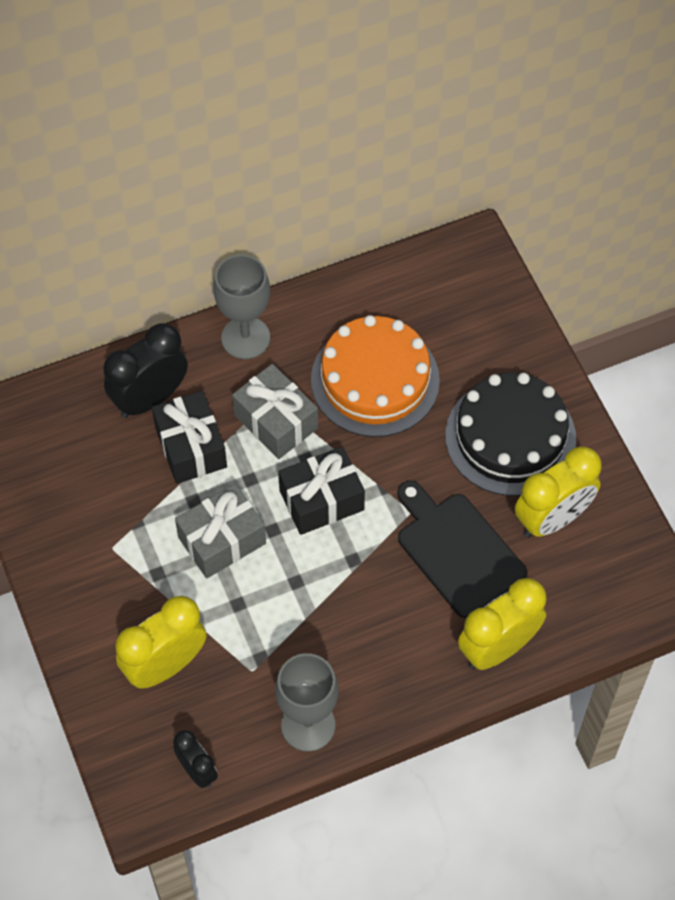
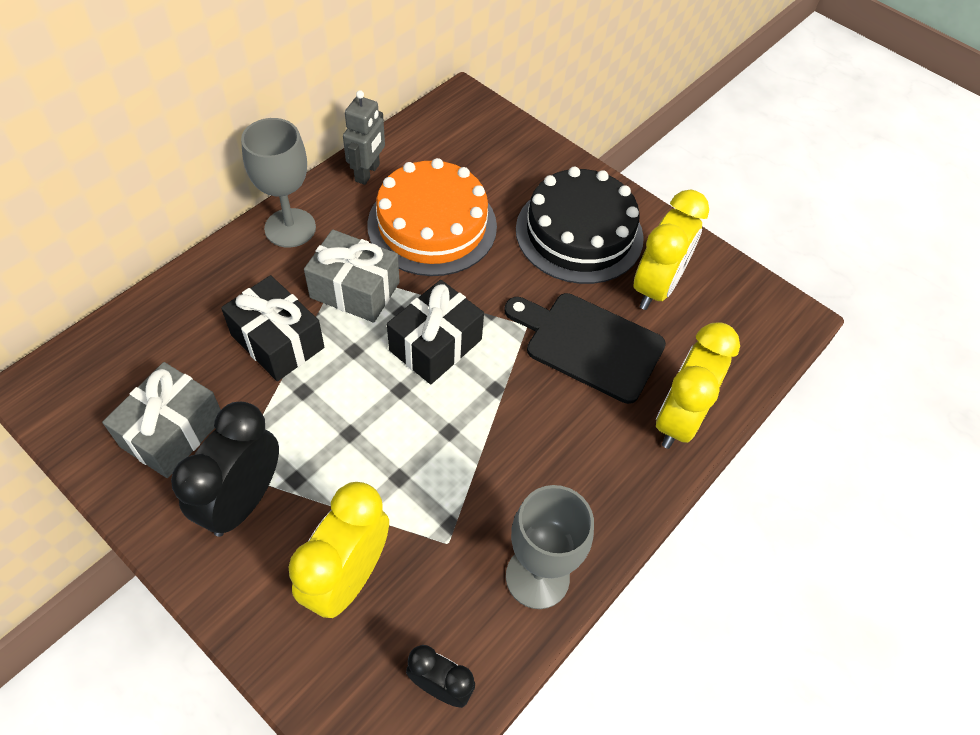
camera: 30 degrees left, 5 degrees down
black clock [103,323,188,418] -> black clock moved to [171,402,279,537]
grey gift [175,484,266,579] -> grey gift moved to [102,362,221,478]
none -> grey robot [343,90,385,185]

